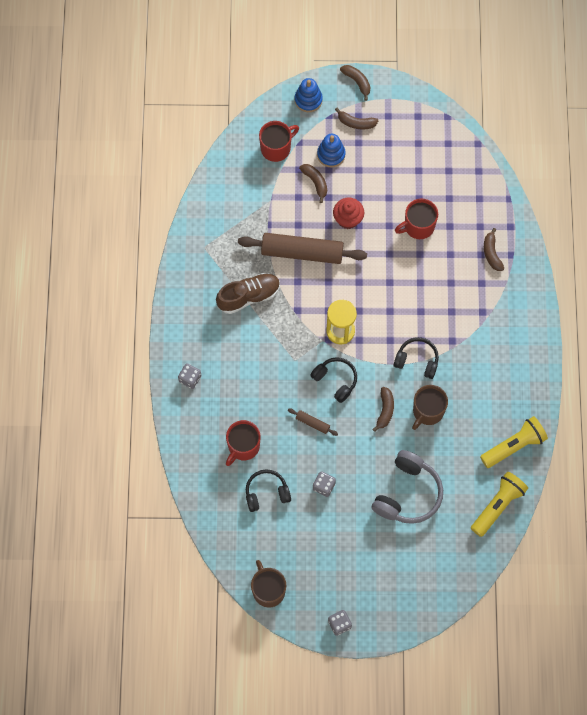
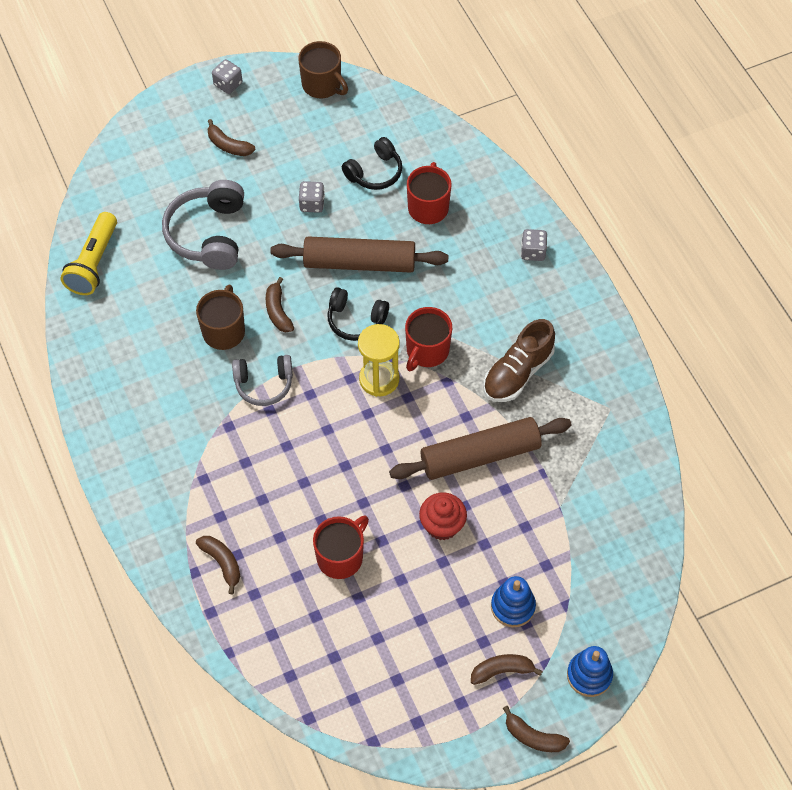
camera: 155 degrees right, 10 degrees down
red mug [259,121,299,162] -> red mug moved to [405,307,452,371]
brown rolling pin [288,409,338,436] -> brown rolling pin [270,236,449,273], size x2.39
brown banana [299,164,327,203] -> brown banana moved to [207,119,255,156]
black headphones [394,337,439,379] -> grey headphones [232,355,293,406]
yellow flashlight [480,416,548,468] -> none

